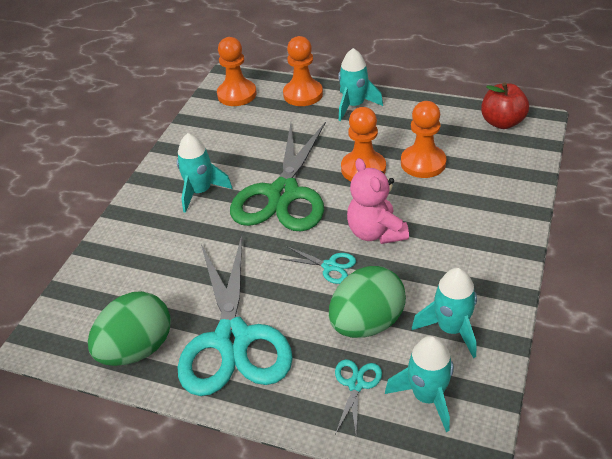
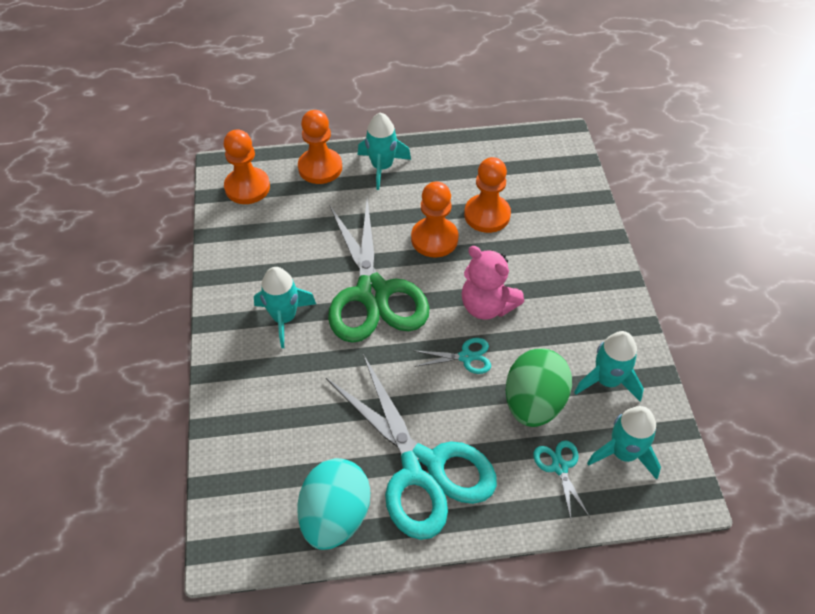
camera: 30 degrees left, 10 degrees up
green egg [88,291,171,366] -> turquoise egg [297,458,370,550]
red apple [481,82,529,129] -> none

